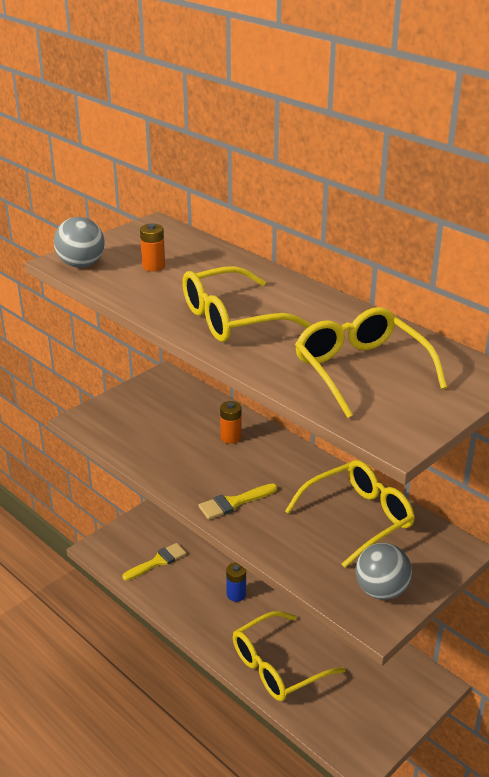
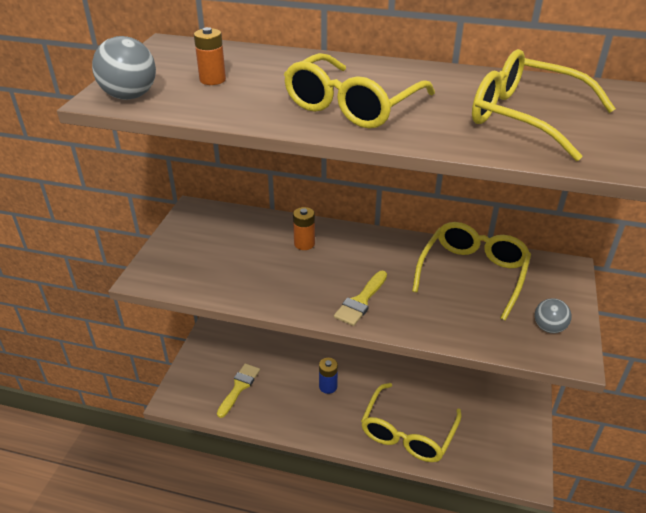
camera: 30 degrees left, 5 degrees up
grey ball [355,543,412,600] -> grey ball [535,298,571,333], size x0.65

